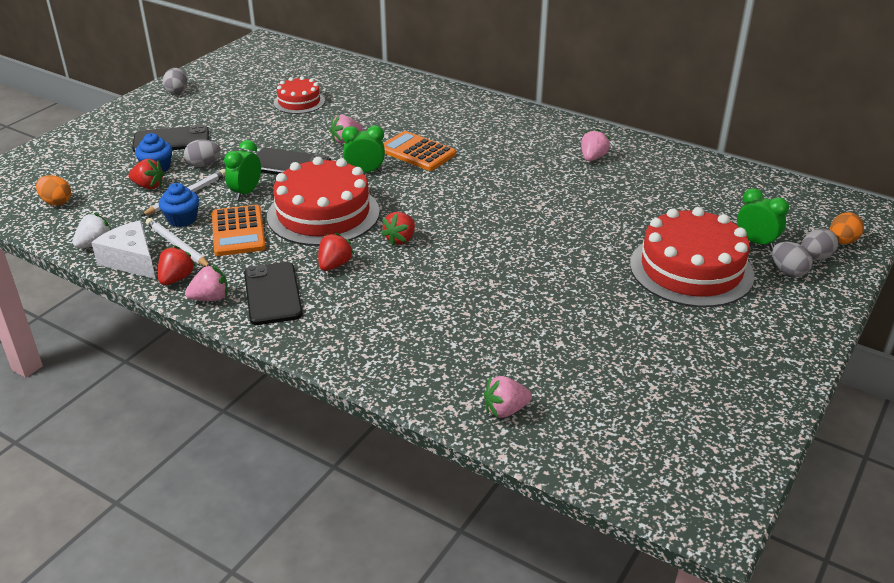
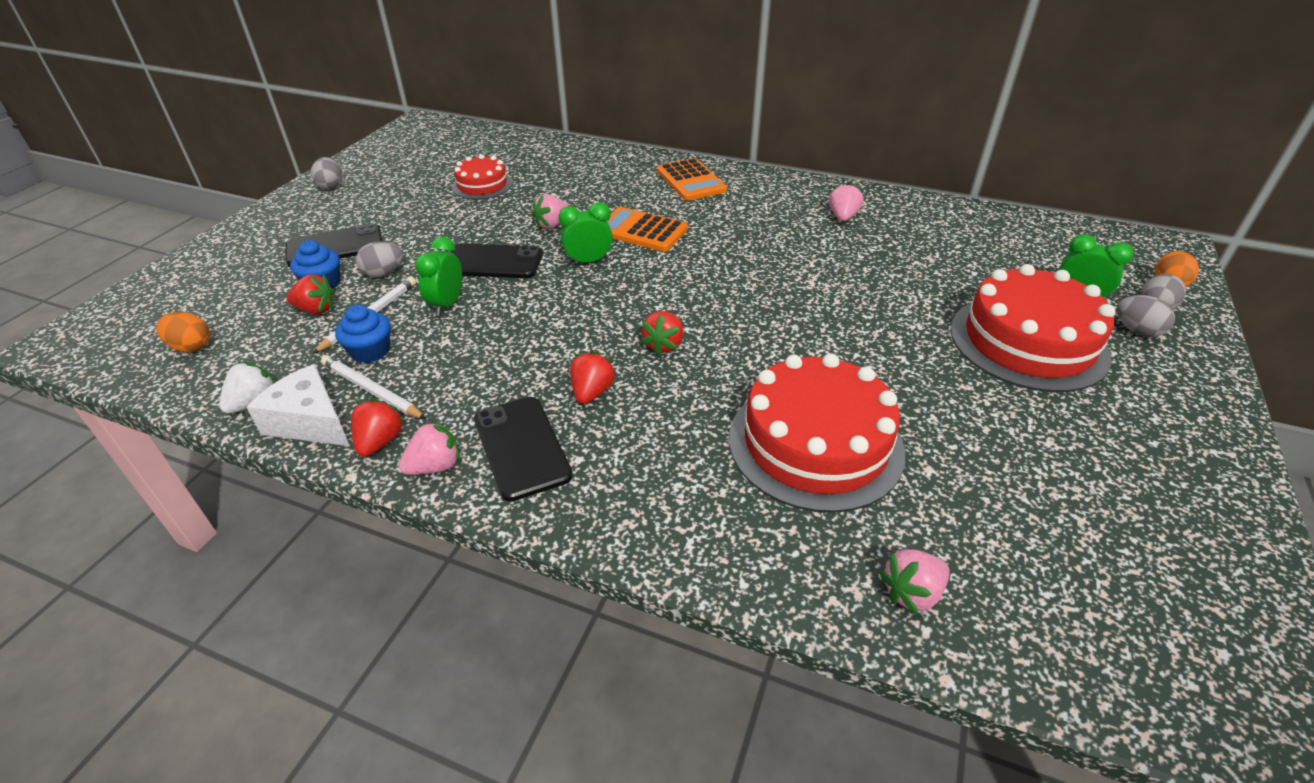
camera: 10 degrees left, 5 degrees up
orange calculator [212,205,266,256] -> orange calculator moved to [657,158,727,201]
red cake [267,157,380,246] -> red cake moved to [729,353,905,513]

